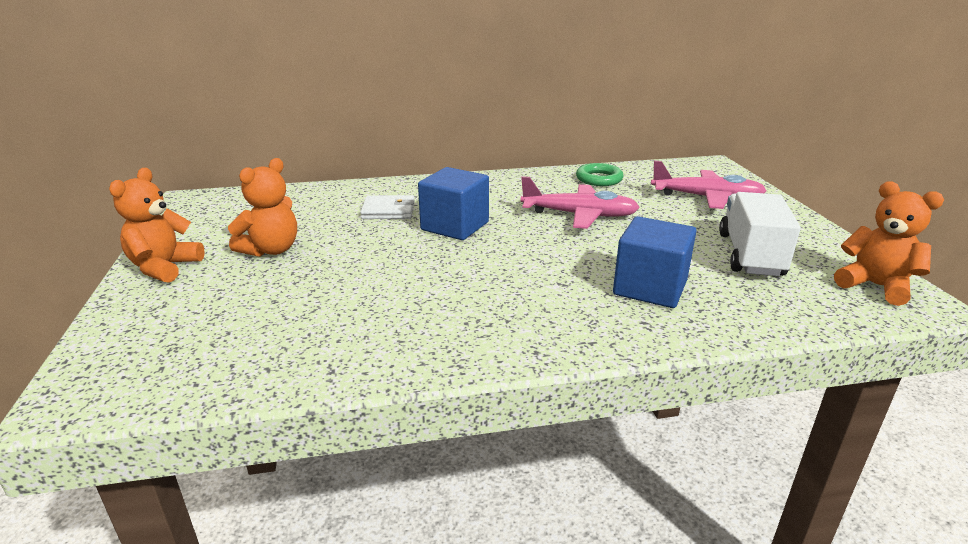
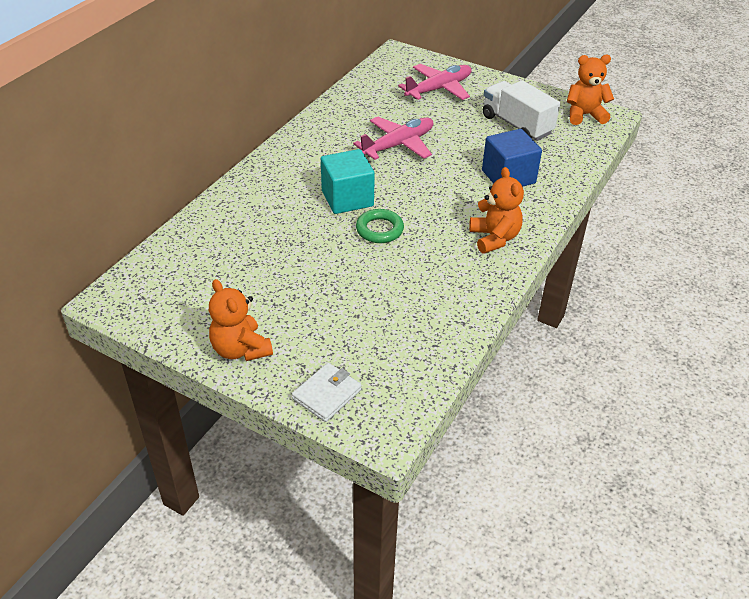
camera: 50 degrees left, 15 degrees up
orange teddy bear [228,158,297,257] -> orange teddy bear moved to [469,167,524,254]
white wallet [360,195,415,219] -> white wallet moved to [292,363,362,422]
blue cube [418,167,489,240] -> turquoise cube [321,149,375,214]
green ring [576,163,624,186] -> green ring moved to [356,209,404,243]

